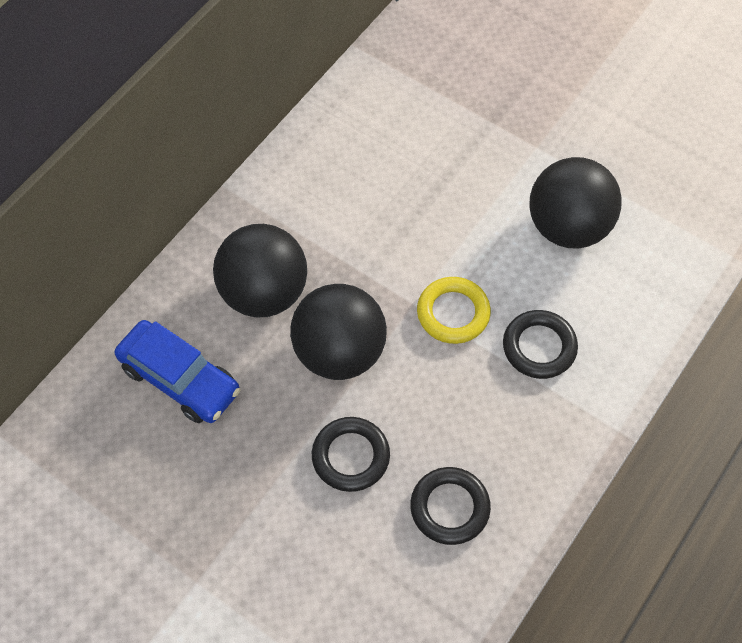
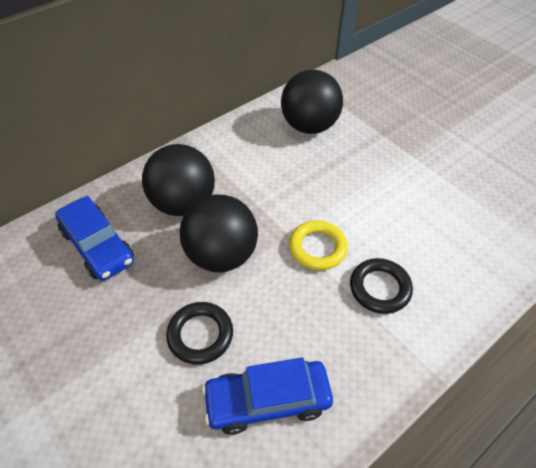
camera: 15 degrees right, 10 degrees down
black ring [410,467,491,545] -> blue car [202,357,333,435]
black ball [529,157,622,248] -> black ball moved to [281,70,343,134]

